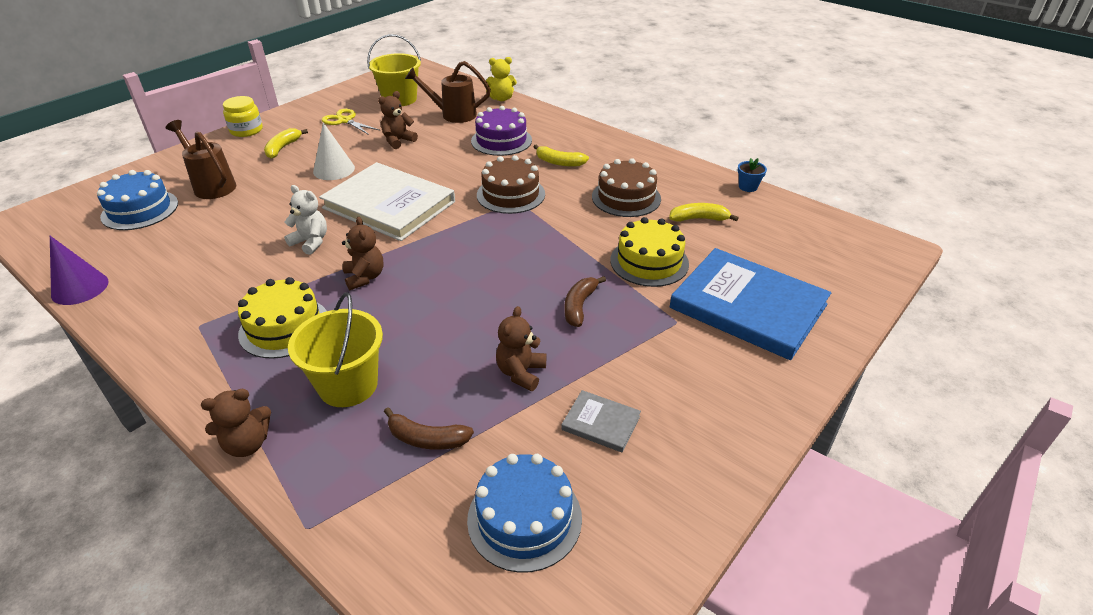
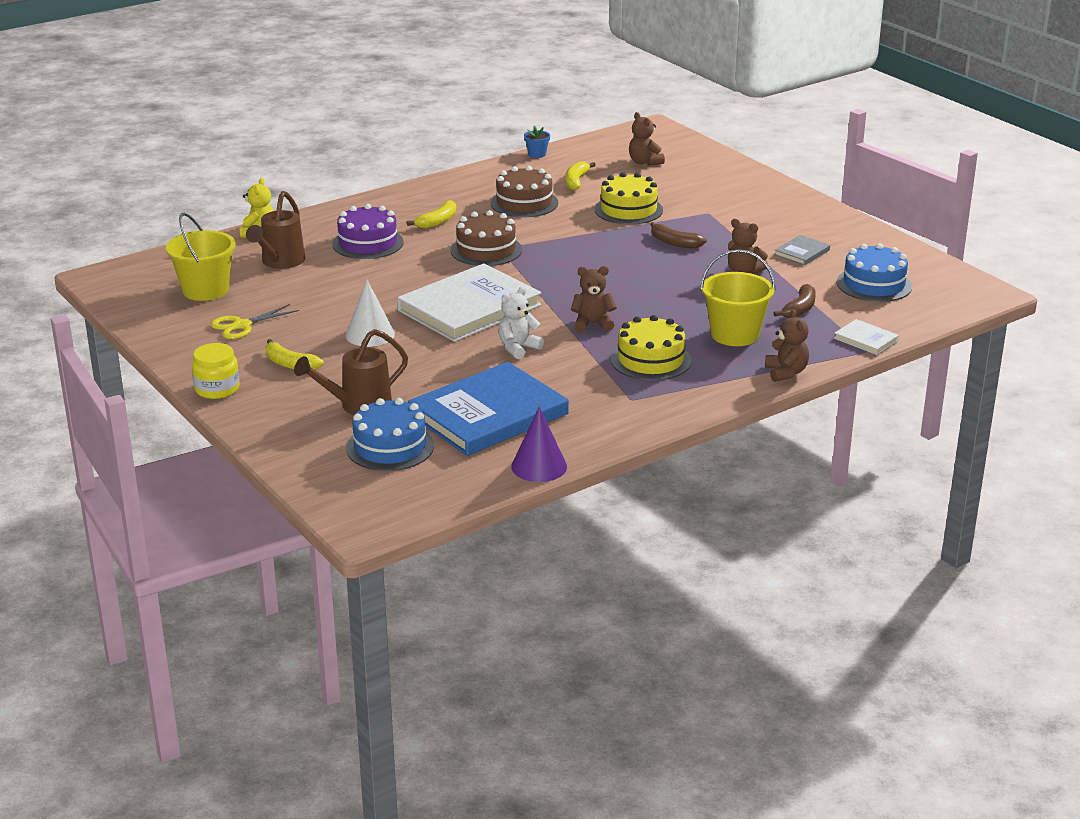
camera: 75 degrees left, 10 degrees down
brown teddy bear [378,91,418,149] -> brown teddy bear moved to [629,112,665,166]
blue book [670,248,831,360] -> blue book moved to [408,362,569,456]
none -> white book [834,319,899,355]

